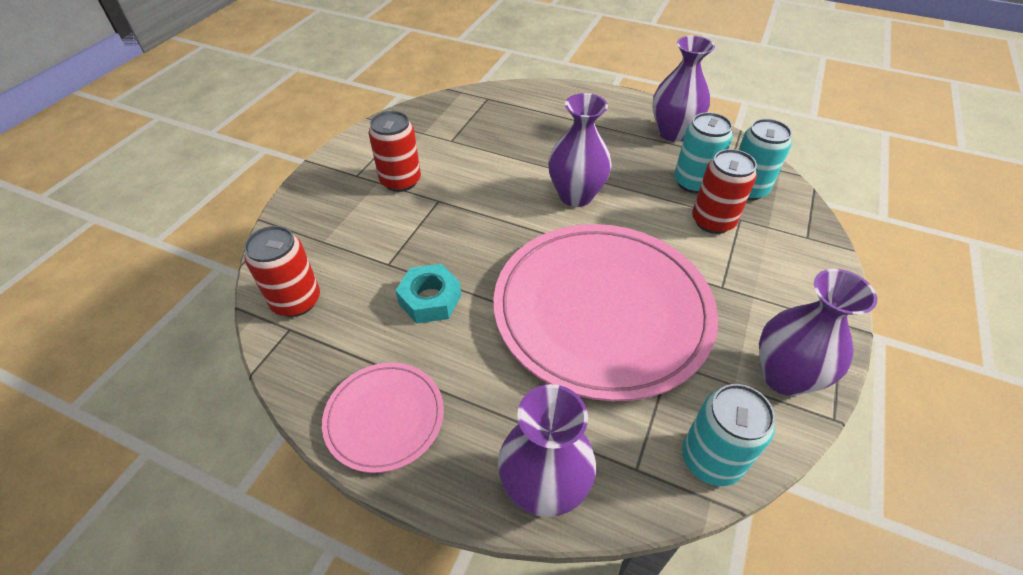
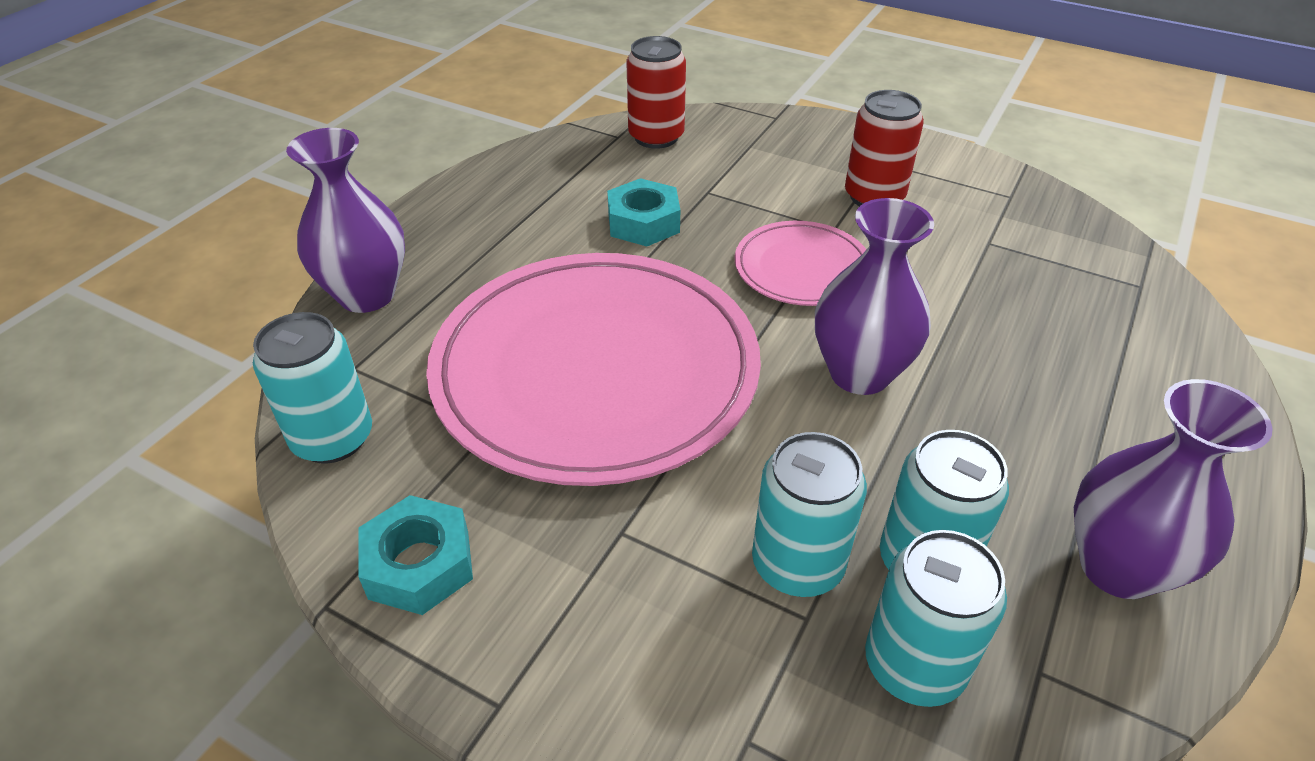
camera: 95 degrees right, 5 degrees down
pink plate [322,363,444,473] -> pink plate moved to [735,221,866,306]
red can [692,149,757,234] -> turquoise can [752,432,867,597]
purple vase [759,269,877,396] -> turquoise nut [358,495,473,615]

